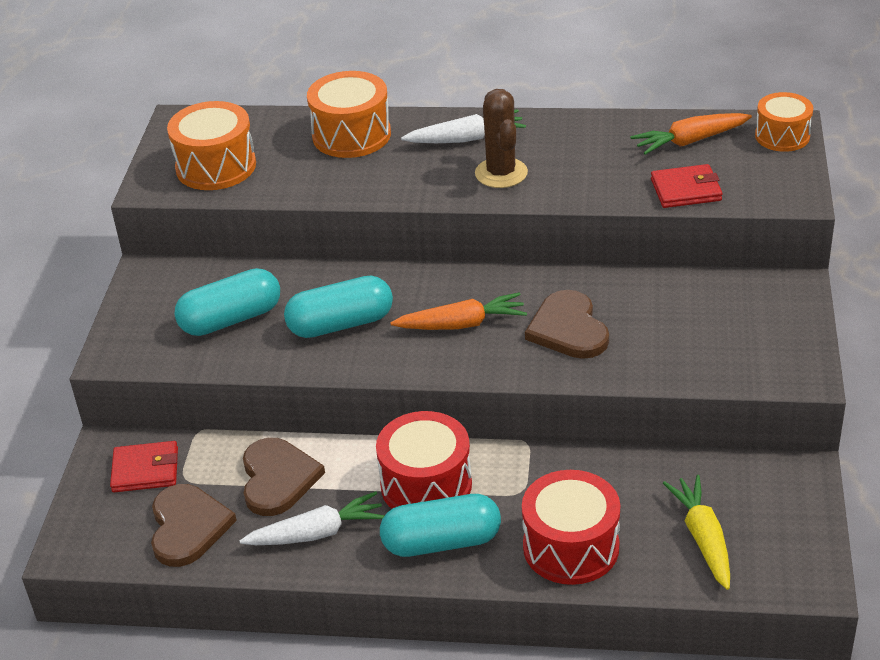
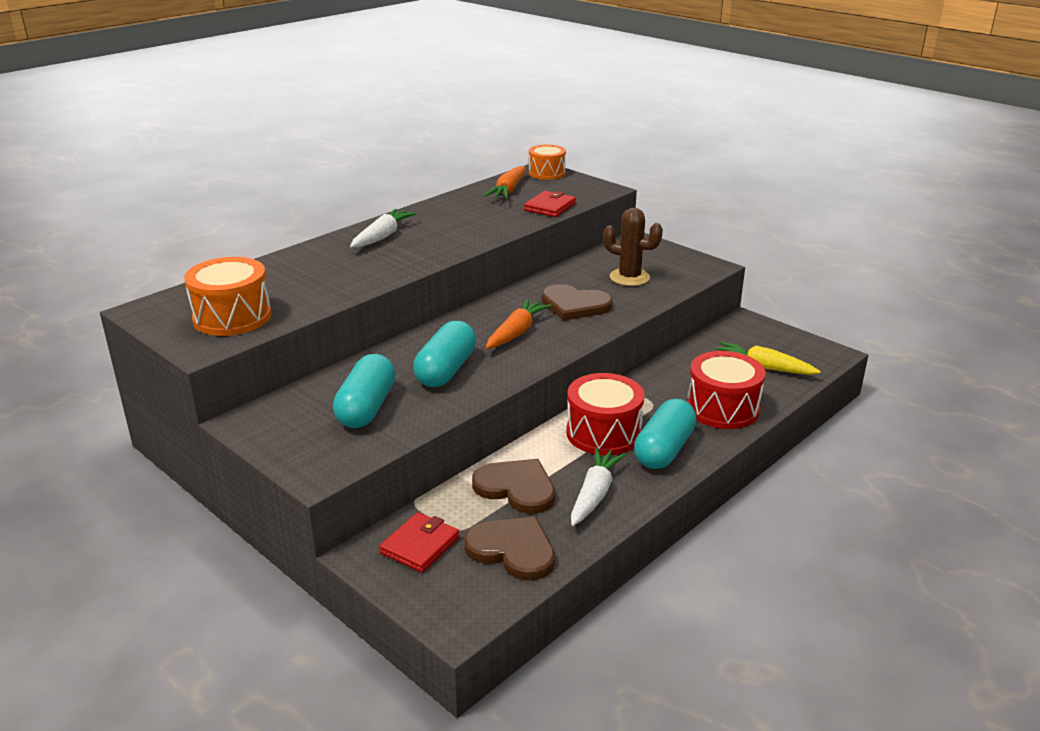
camera: 55 degrees left, 10 degrees down
orange drum [307,71,391,158] -> none
brown cactus [475,89,528,188] -> brown cactus moved to [603,208,663,286]

